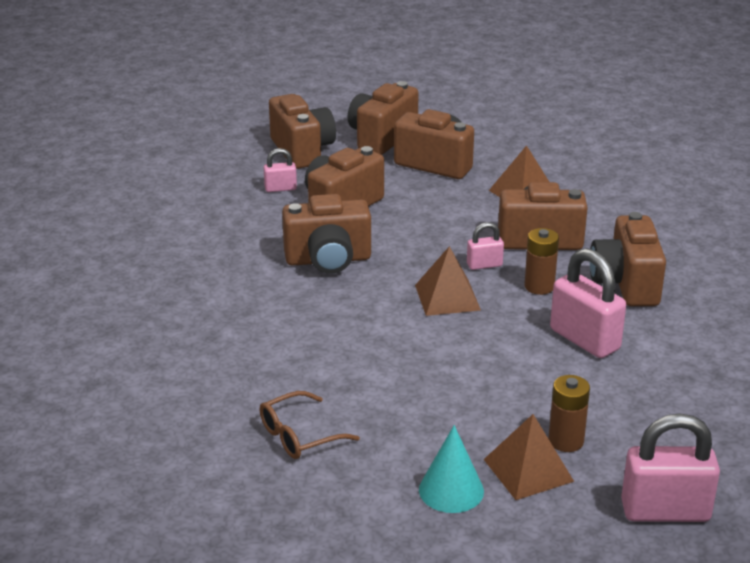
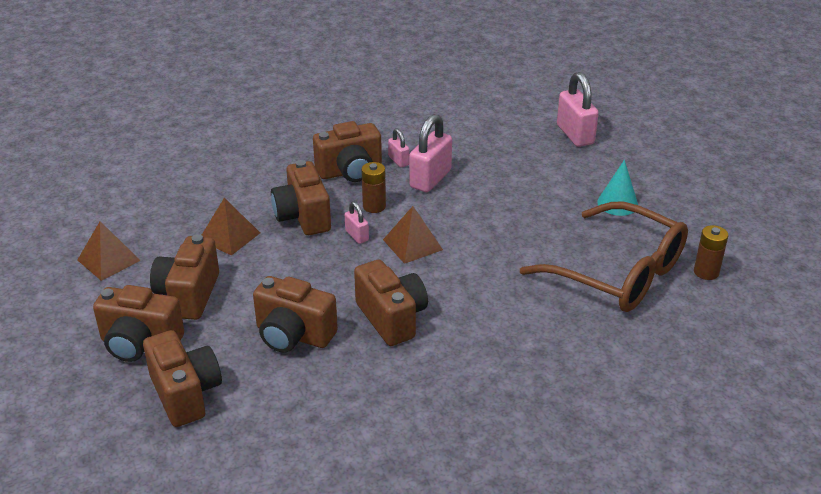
camera: 110 degrees left, 5 degrees up
brown glasses [259,391,360,459] -> brown glasses [520,202,688,312], size x2.30
pink padlock [264,148,297,192] -> pink padlock moved to [388,128,410,167]
brown camera [269,94,336,169] -> brown camera turned 105 degrees clockwise [143,330,222,427]
brown pyramid [483,414,574,500] -> brown pyramid moved to [78,221,141,281]
brown battery [548,375,590,452] -> brown battery moved to [694,225,728,280]

